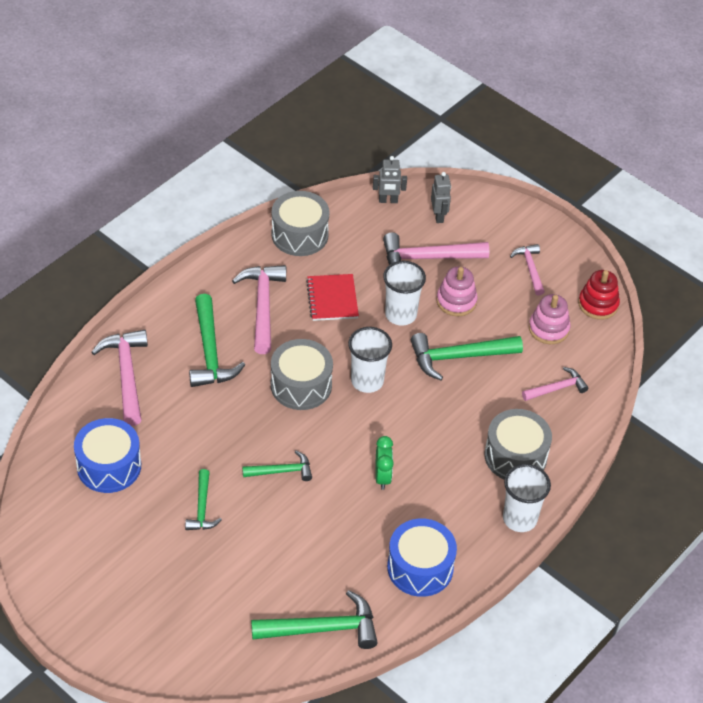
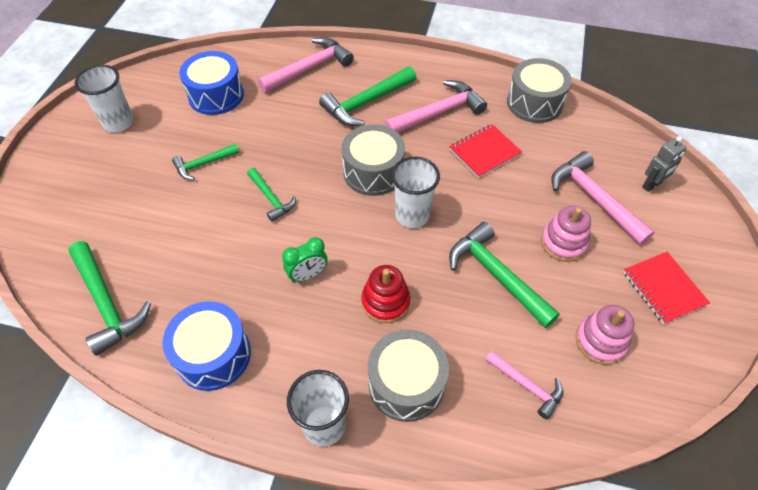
camera: 65 degrees right, 5 degrees up
grey robot [373,156,407,203] -> none
white cup [383,261,426,326] -> white cup moved to [75,65,134,132]
pink hammer [510,244,545,295] -> red notebook [623,252,710,324]
red stacking toy [578,270,620,320] -> red stacking toy moved to [361,265,410,323]

